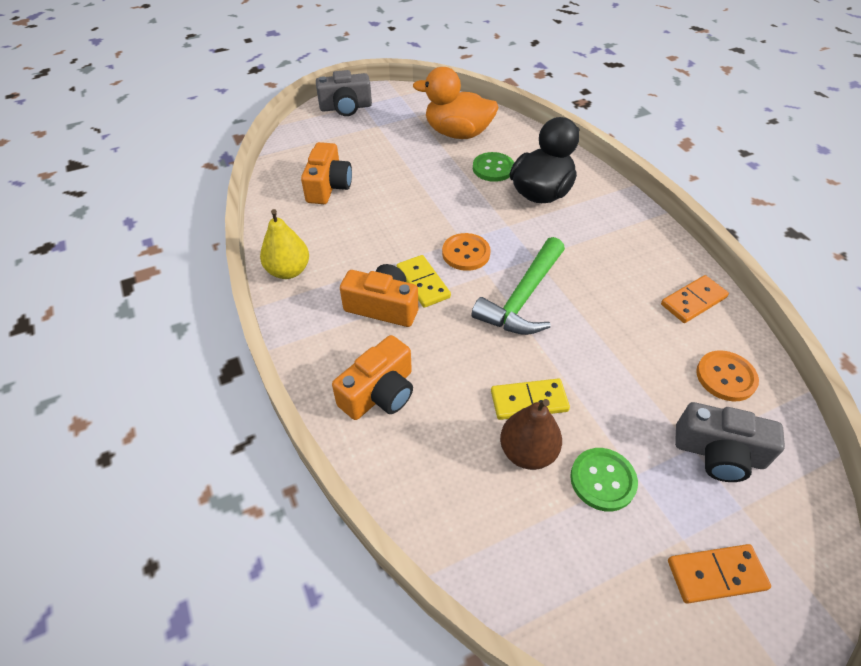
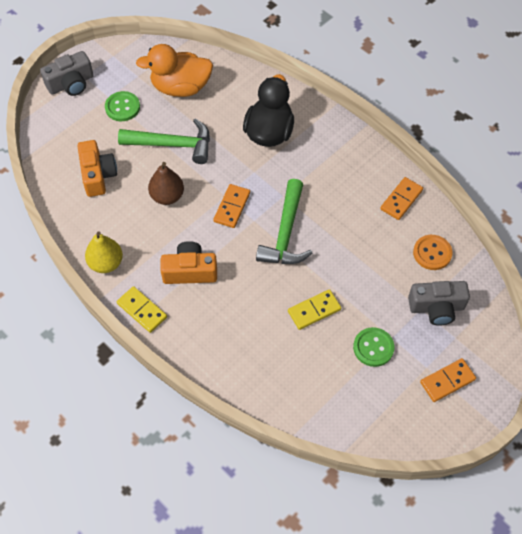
camera: 20 degrees left, 10 degrees up
orange camera [332,335,413,420] -> none
yellow domino [397,255,451,308] -> yellow domino moved to [117,286,167,333]
orange button [442,233,491,271] -> orange domino [213,184,250,228]
green button [473,152,514,182] -> green button moved to [105,91,140,121]
brown pear [500,399,562,470] -> brown pear moved to [148,162,184,205]
none -> green hammer [118,118,210,164]

